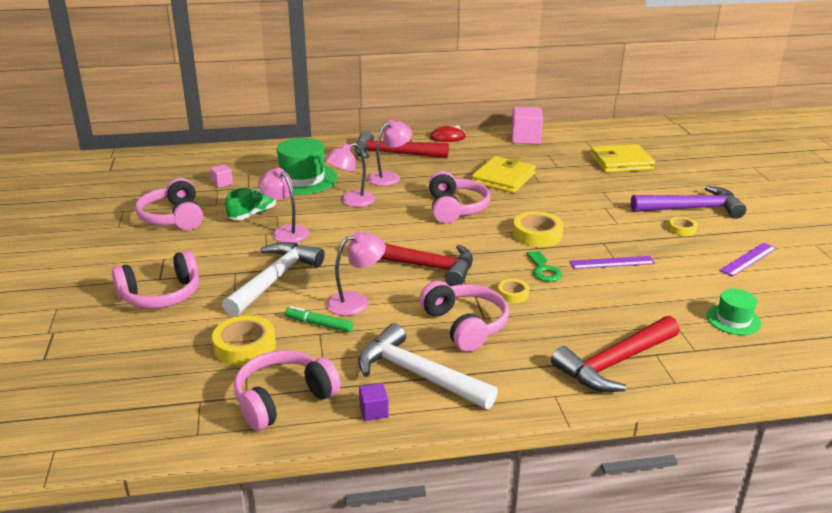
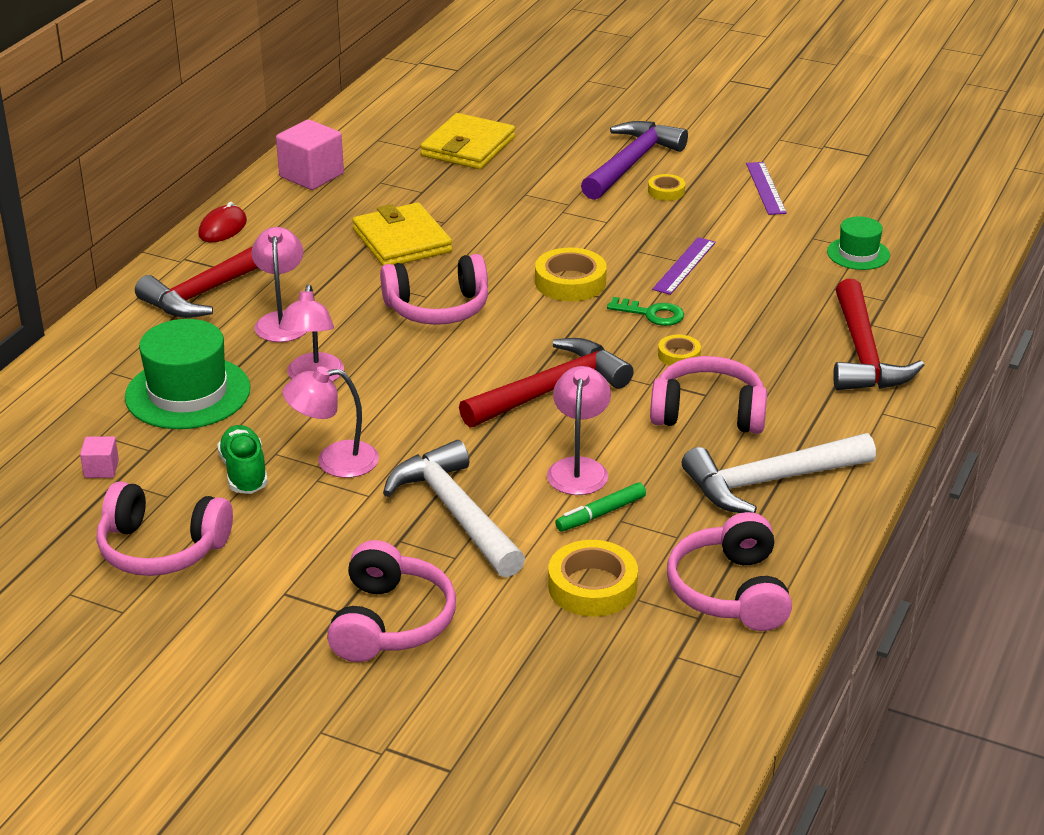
camera: 55 degrees left, 5 degrees up
purple cube [359,383,389,421] -> none
pink headphones [429,171,490,224] -> pink headphones turned 135 degrees clockwise [380,254,488,325]

